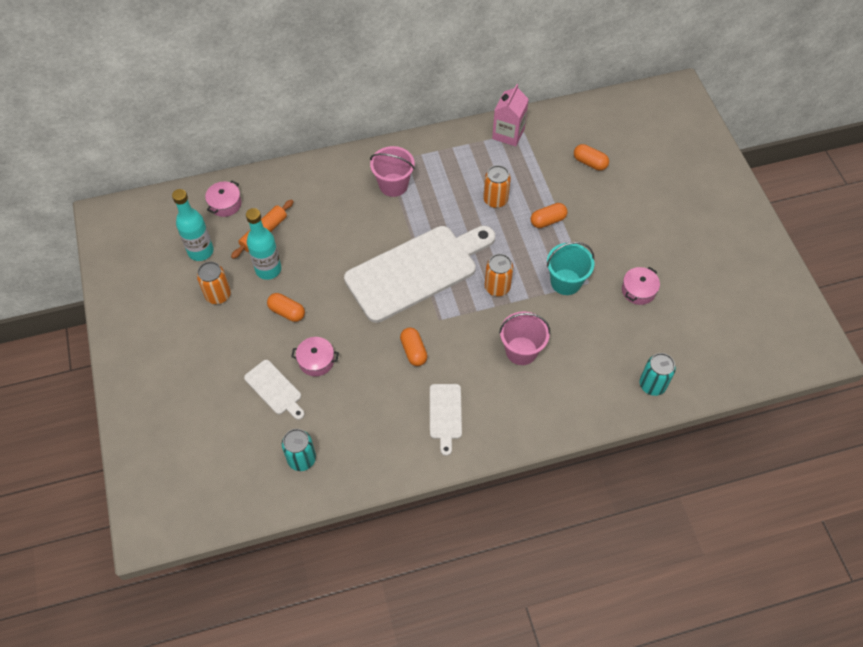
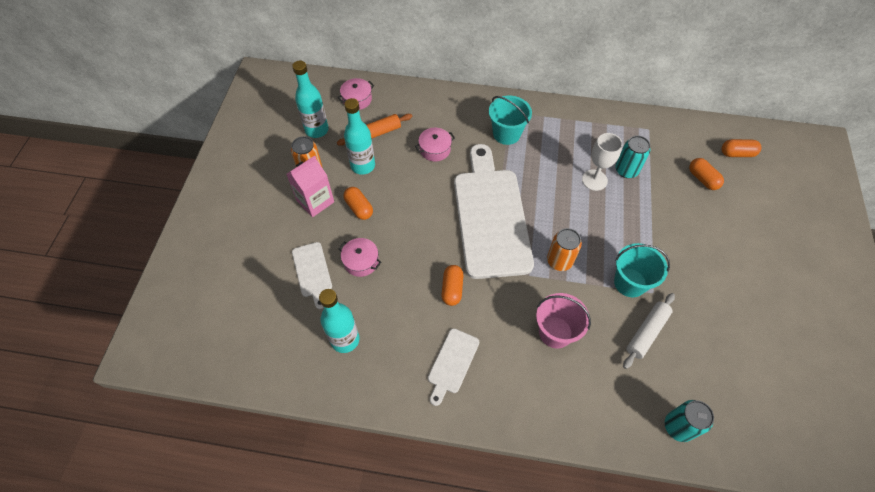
camera: 25 degrees right, 0 degrees up
turquoise can [282,429,316,471] -> turquoise can moved to [615,136,650,178]
white cutting board [344,226,495,323] -> white cutting board turned 90 degrees counterclockwise [454,144,534,279]
pink bucket [370,146,415,197] -> turquoise bucket [489,96,532,145]
orange can [483,165,511,208] -> white goblet [582,133,623,191]
pink carton [492,84,529,146] -> pink carton moved to [286,155,334,217]
orange capsule [531,203,567,228] -> orange capsule moved to [722,139,761,157]
pink pot [622,267,660,305] -> pink pot moved to [415,128,455,161]
none -> turquoise bottle [319,289,359,353]
none -> white rolling pin [623,293,675,369]

